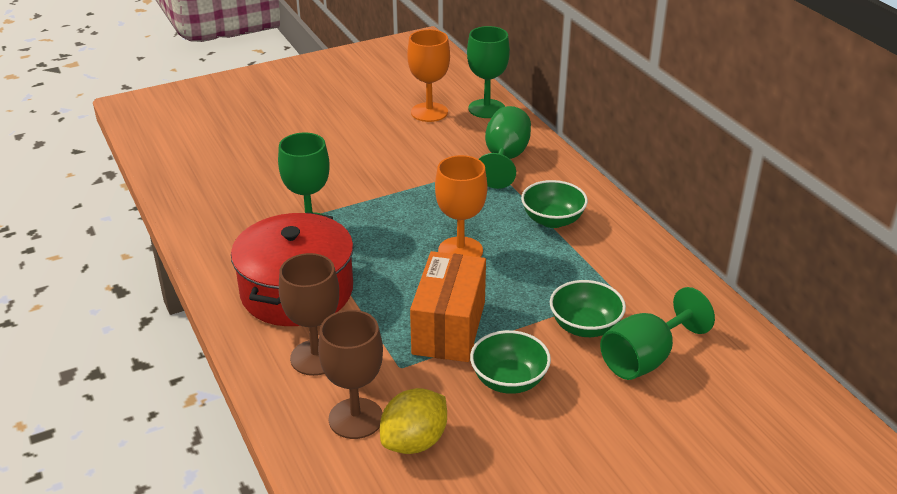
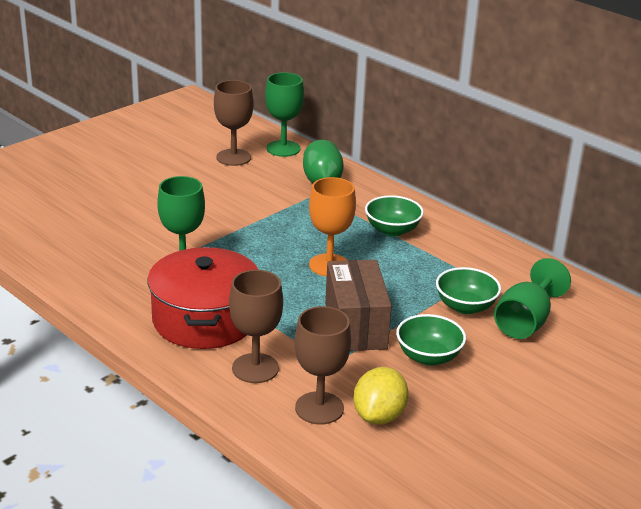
camera: 20 degrees left, 5 degrees down
orange goblet [407,29,450,122] -> brown goblet [214,80,254,166]
orange box [410,251,486,362] -> brown box [325,260,392,351]

